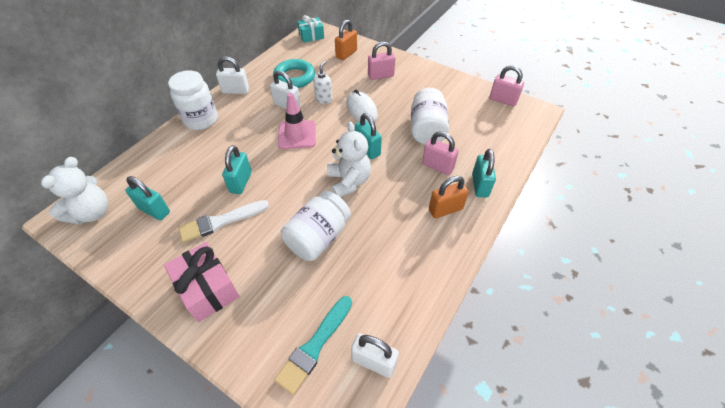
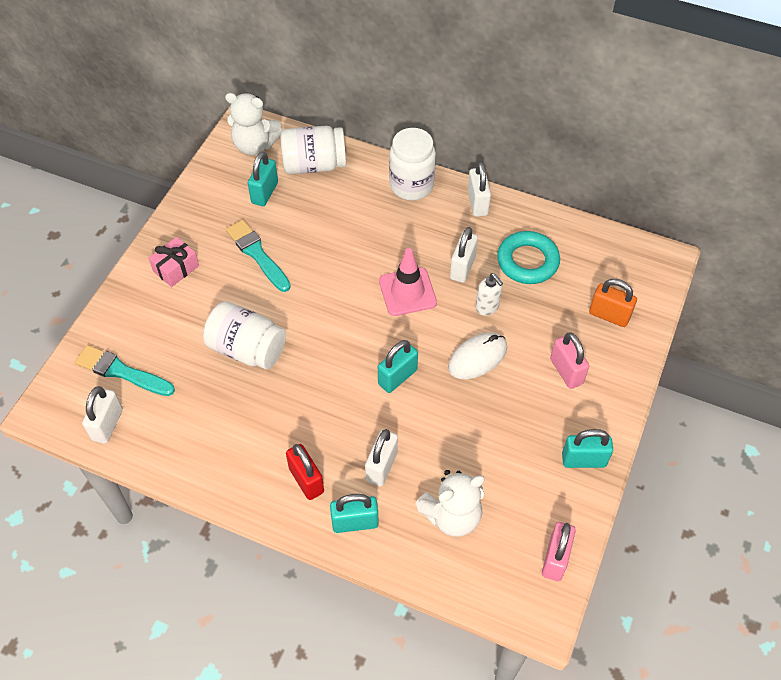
camera: 80 degrees right, 5 degrees up
pink gift [164,242,240,322] -> pink gift [148,237,199,287], size x0.66
white brush [178,200,269,243] -> turquoise brush [226,220,291,292]
turquoise padlock [222,145,252,194] -> turquoise padlock moved to [562,429,613,468]
turquoise gift [297,15,324,43] -> none
white soap dispenser [313,61,332,104] -> white soap dispenser turned 45 degrees clockwise [475,273,503,316]
white teddy bear [327,122,371,198] -> white teddy bear moved to [415,470,485,537]
white jar [411,88,449,144] -> white jar moved to [280,126,346,174]
pink padlock [422,131,459,175] -> white padlock [365,429,398,486]
orange padlock [429,176,469,218] -> red padlock [286,444,324,500]

